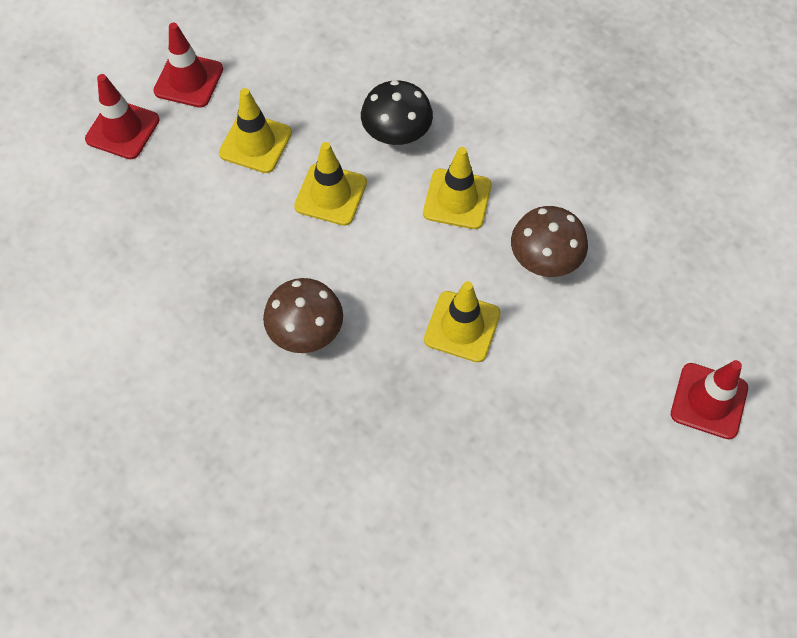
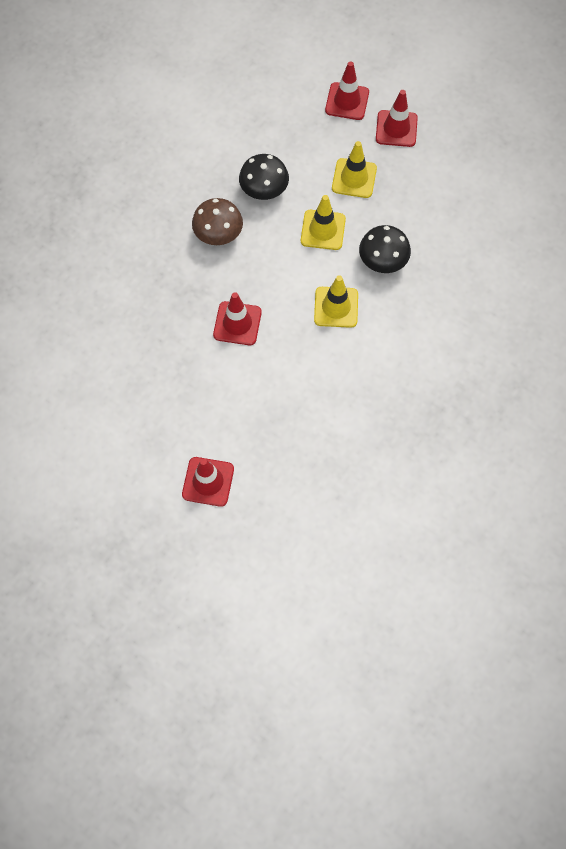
camera: 80 degrees right, 5 degrees up
yellow traffic cone [424,281,501,362] -> red traffic cone [213,292,262,345]
brown mushroom [511,206,588,277] -> none
none -> black mushroom [239,154,289,200]

